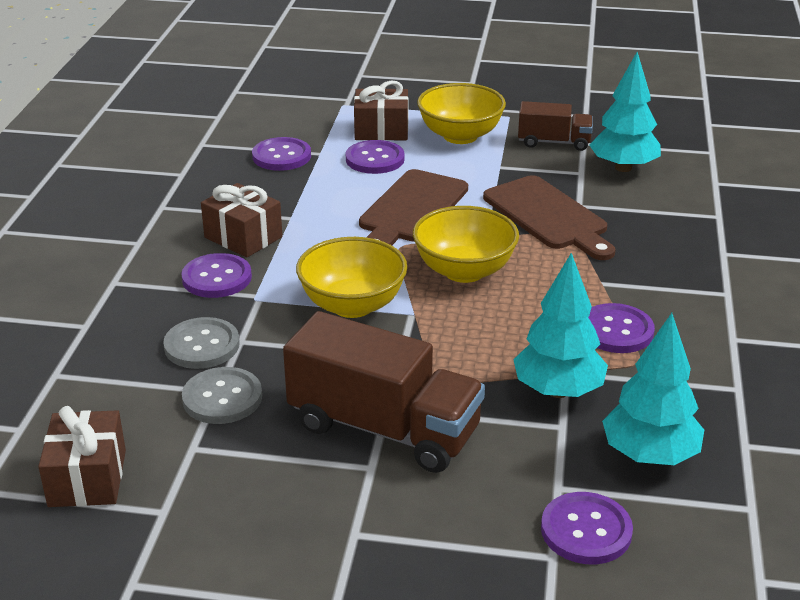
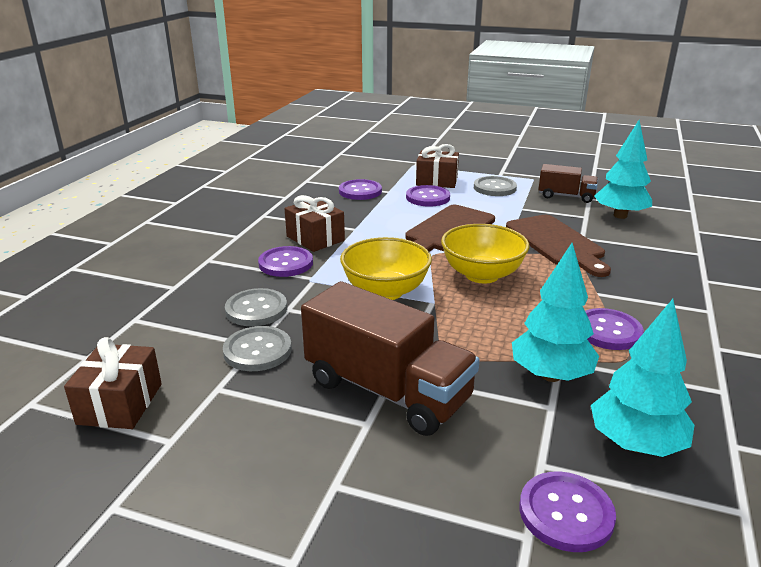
camera: 10 degrees right, 5 degrees down
yellow bowl [417,83,506,144] -> grey button [474,176,517,196]

